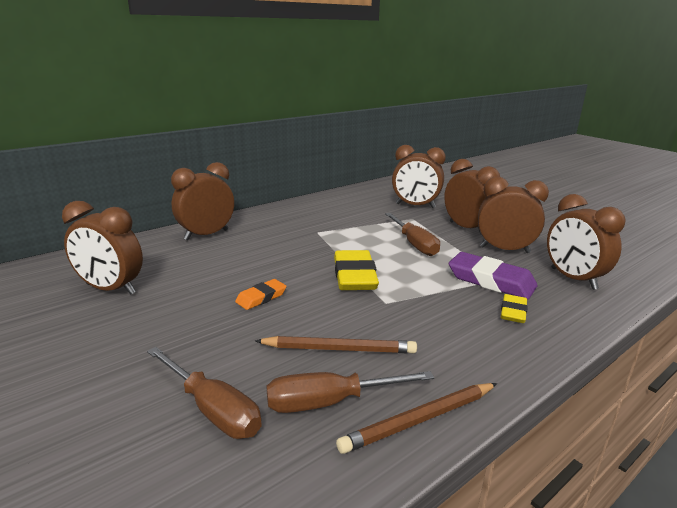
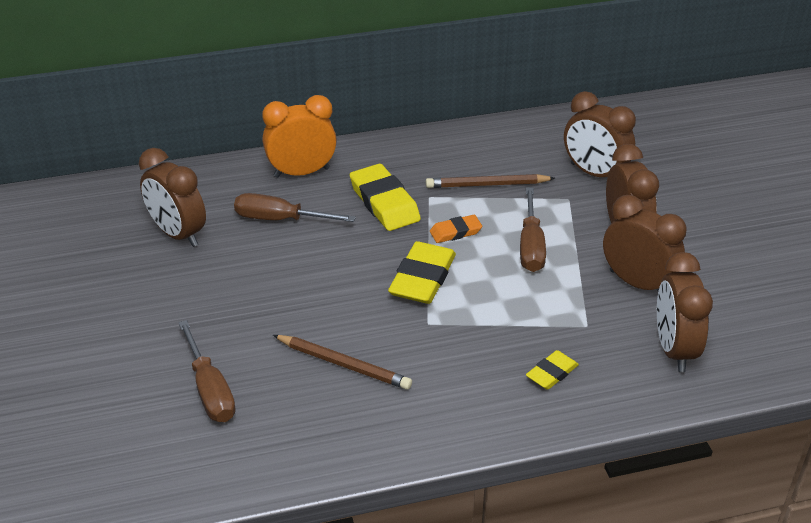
camera: 25 degrees right, 15 degrees up
brown clock [171,162,234,240] -> orange clock [262,95,337,178]
orange eraser [235,279,287,310] -> orange eraser moved to [430,215,482,243]
brown screwdriver [266,371,434,413] -> brown screwdriver moved to [234,193,356,222]
brown pencil [336,383,497,454] -> brown pencil moved to [426,174,555,188]
purple eraser [449,252,538,299] -> none
none -> yellow eraser [350,164,421,231]

